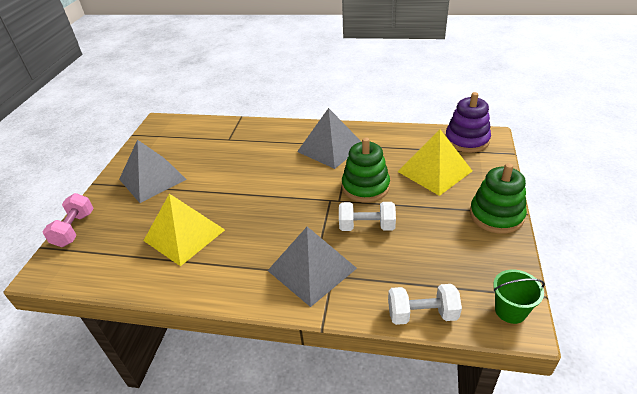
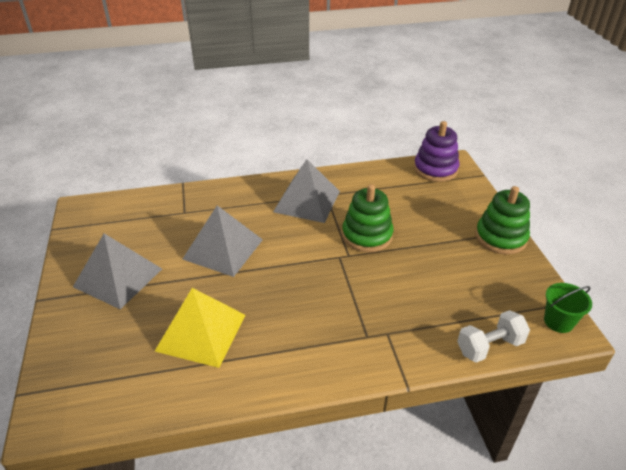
camera: 25 degrees left, 0 degrees up
pink dumbbell [42,193,94,247] -> none
grey pyramid [267,227,357,307] -> grey pyramid moved to [183,205,263,277]
white dumbbell [339,202,396,231] -> none
yellow pyramid [398,129,472,196] -> none

